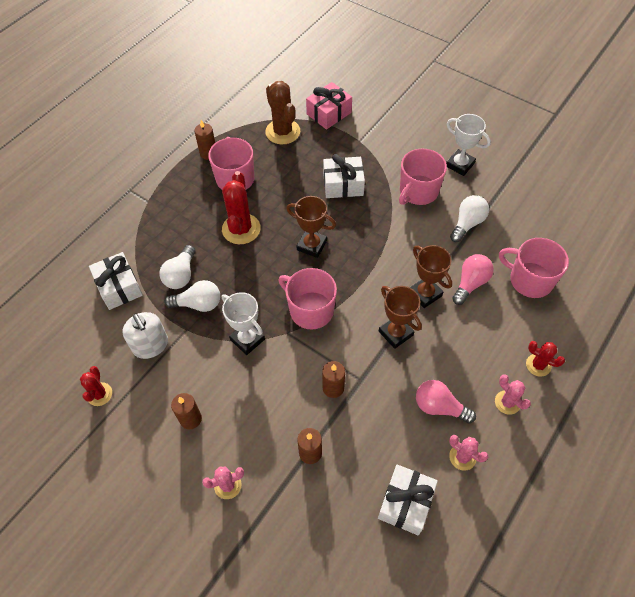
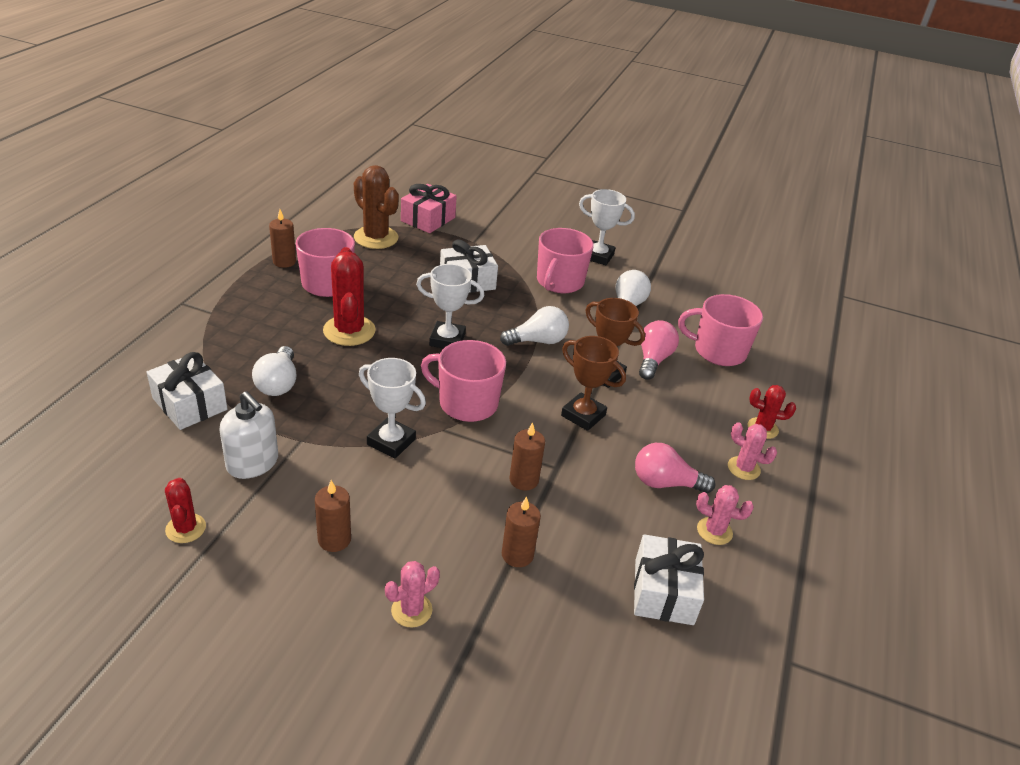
camera: 20 degrees left, 20 degrees down
white light bulb [164,280,220,312] -> white light bulb moved to [500,306,569,346]
brown trophy [286,196,336,258] -> white trophy [416,264,484,349]

